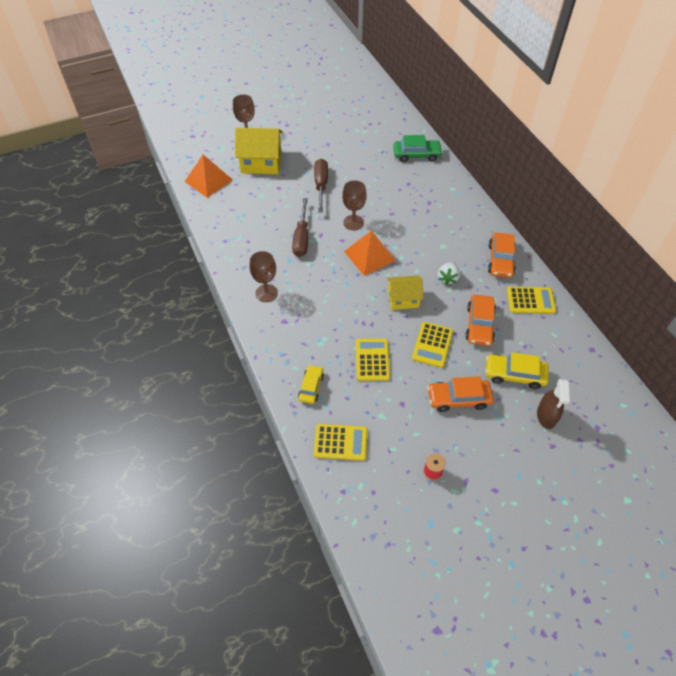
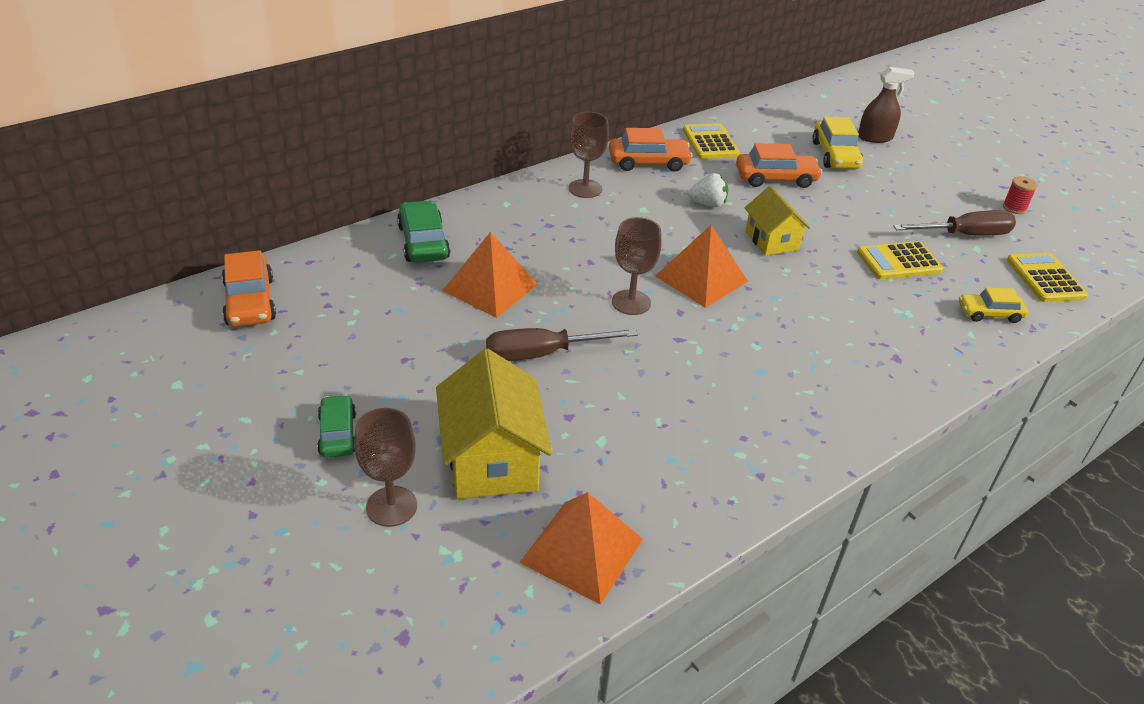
camera: 105 degrees left, 15 degrees down
brown goblet [250,251,278,302] -> brown goblet moved to [569,112,609,198]
brown screwdriver [292,198,308,257] -> brown screwdriver moved to [893,210,1016,236]
yellow calculator [412,322,453,368] -> none
orange car [427,376,494,412] -> orange car moved to [222,250,276,327]
none -> green car [317,395,356,458]
none -> orange pyramid [442,232,538,318]

